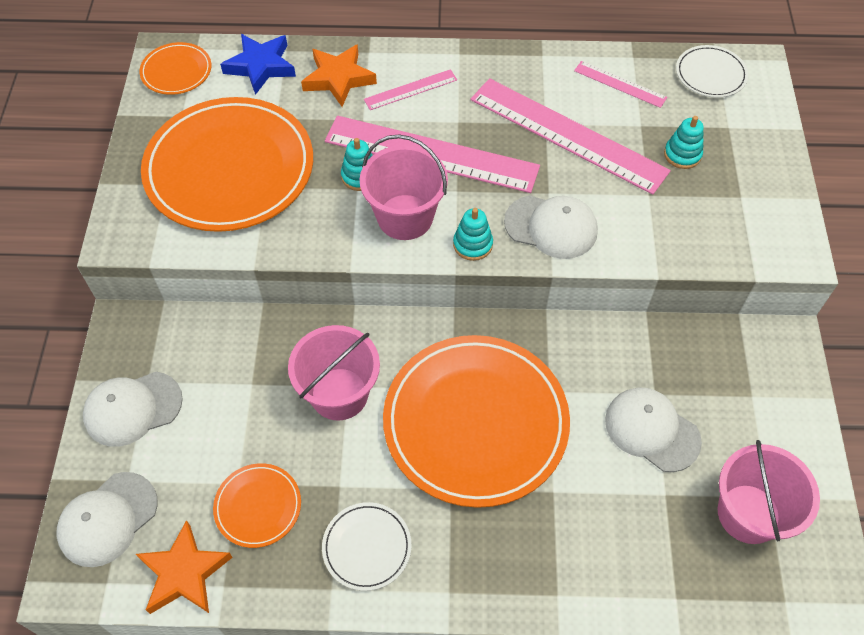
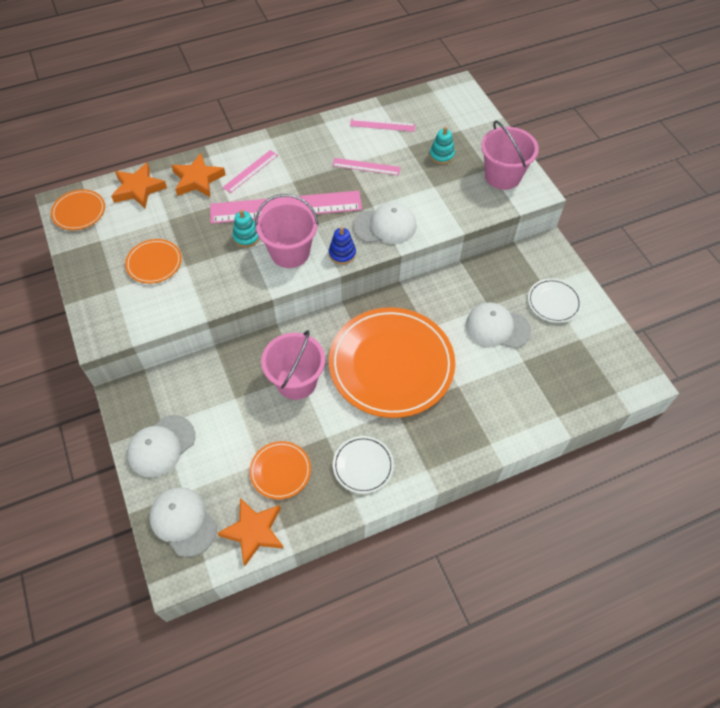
camera: 25 degrees left, 0 degrees up
white cap [56,472,157,567] -> white cap turned 120 degrees clockwise [149,487,217,557]
orange plate [141,97,313,232] -> orange plate [125,239,182,284], size x0.45
blue star [220,34,296,95] -> orange star [111,162,167,208]
turquoise stacking toy [453,208,493,261] -> blue stacking toy [329,227,356,265]
pink ruler [471,78,671,195] -> pink ruler [332,158,401,176], size x0.47
white plate [676,45,748,98] -> white plate moved to [528,278,582,323]
pink bucket [718,440,820,544] -> pink bucket moved to [481,121,539,190]

